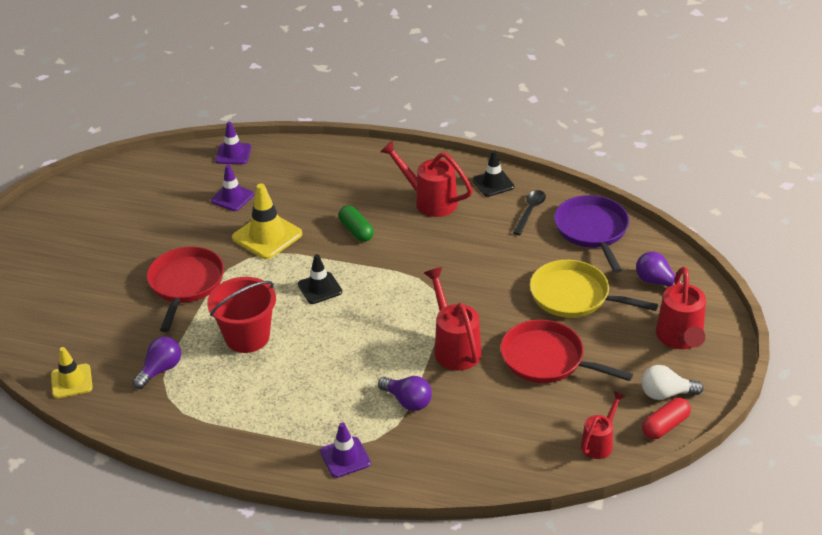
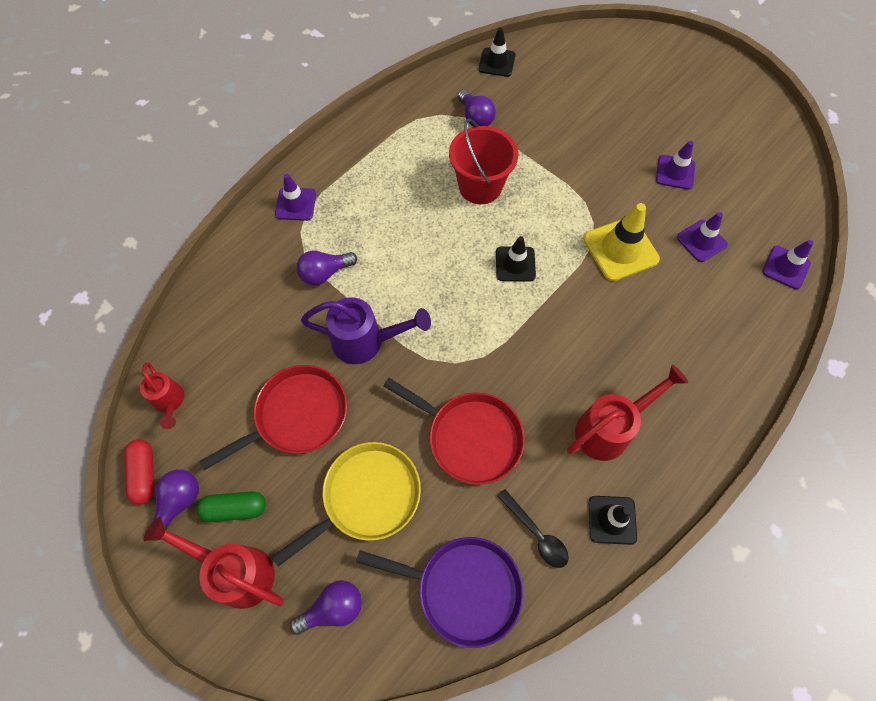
camera: 115 degrees right, 25 degrees up
yellow traffic cone [51,347,93,398] -> black traffic cone [479,27,515,77]
red pan [147,247,224,332] -> red pan moved to [383,378,525,485]
green capsule [339,205,374,242] -> green capsule moved to [196,491,266,522]
red watering can [424,267,482,370] -> purple watering can [301,297,431,364]
white light bulb [641,365,703,400] -> purple light bulb [152,470,199,541]
none -> purple traffic cone [656,141,695,190]

